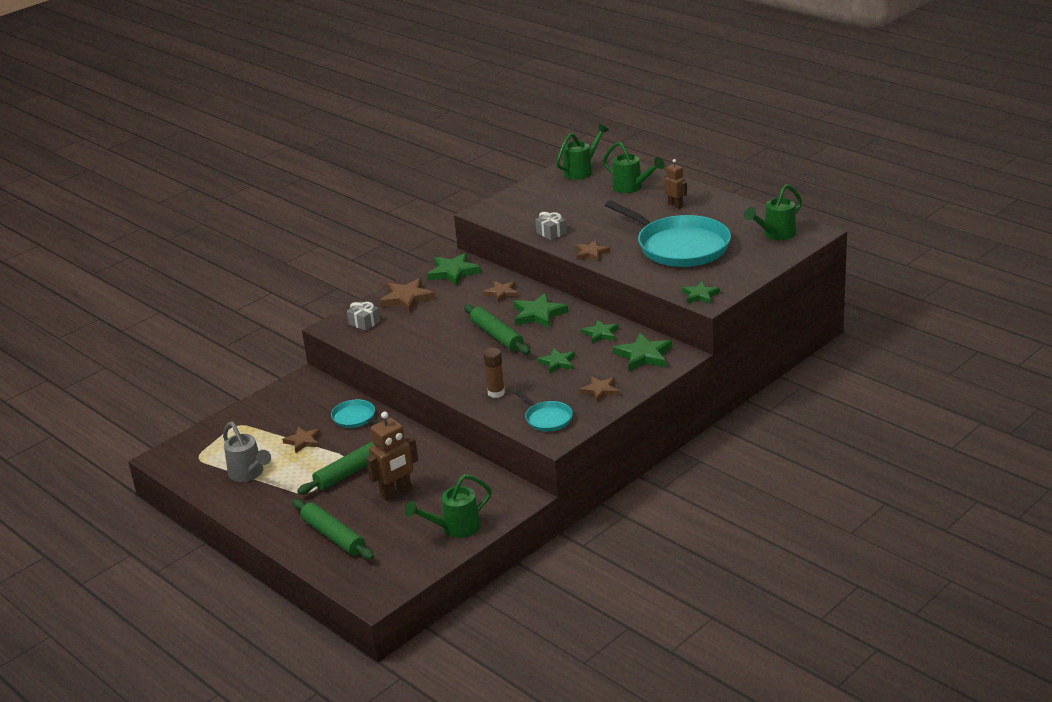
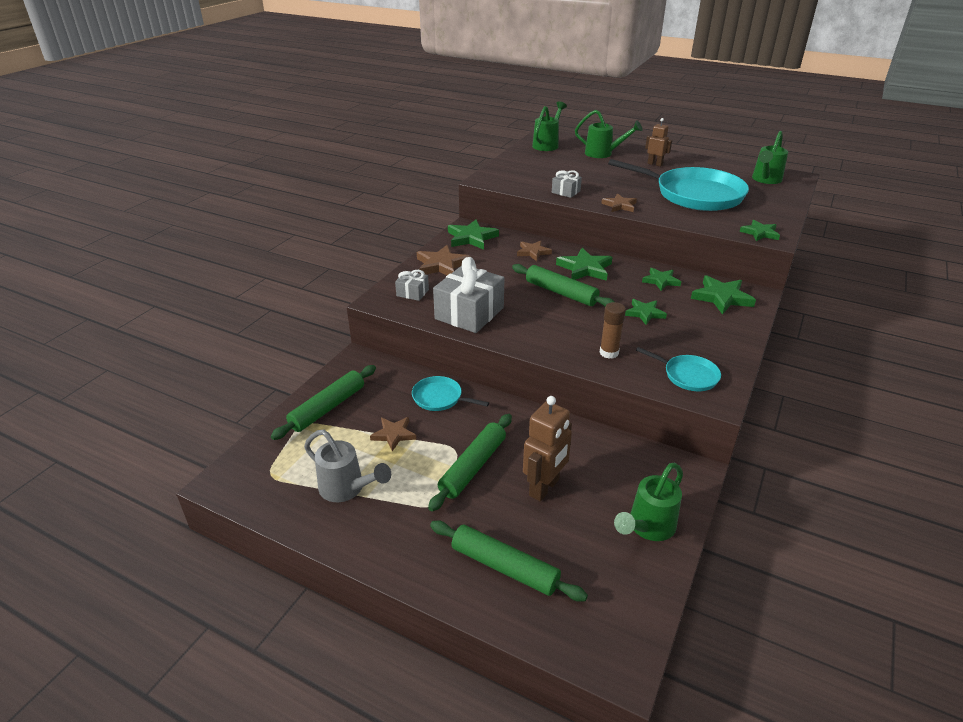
camera: 20 degrees left, 5 degrees up
brown star [579,376,619,402] -> none
none -> green rolling pin [271,365,376,440]
none -> grey gift [433,257,504,333]

